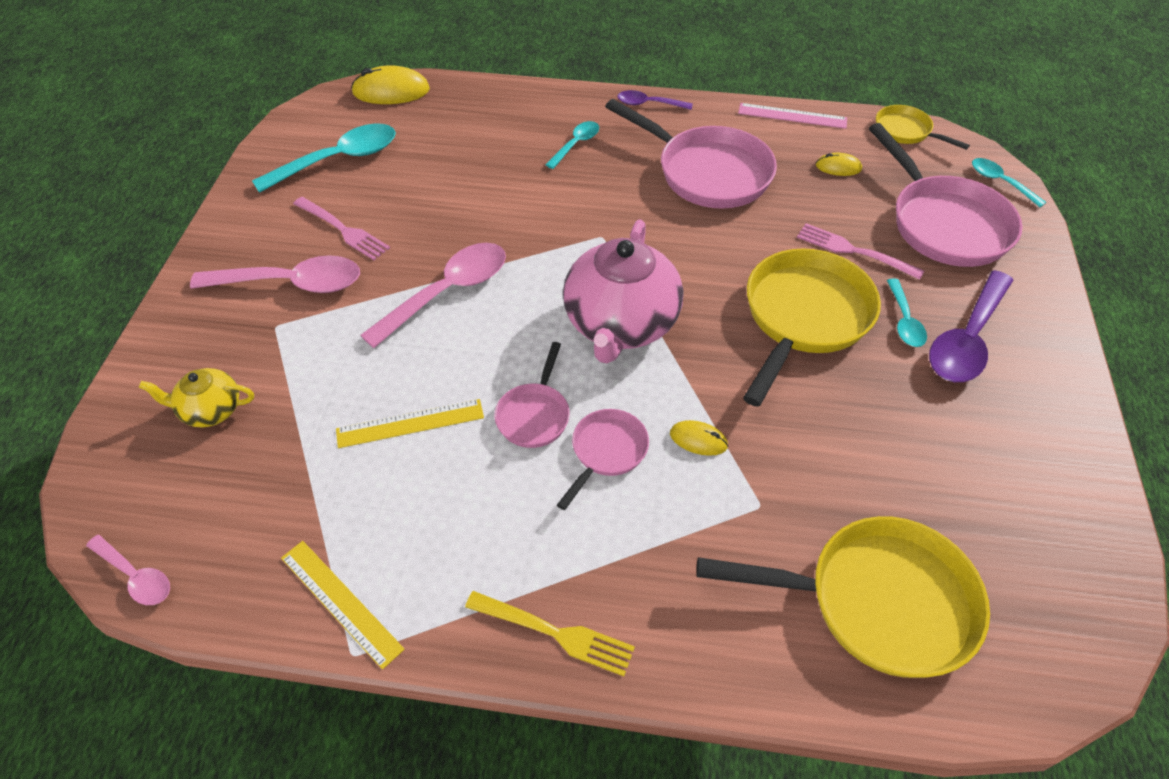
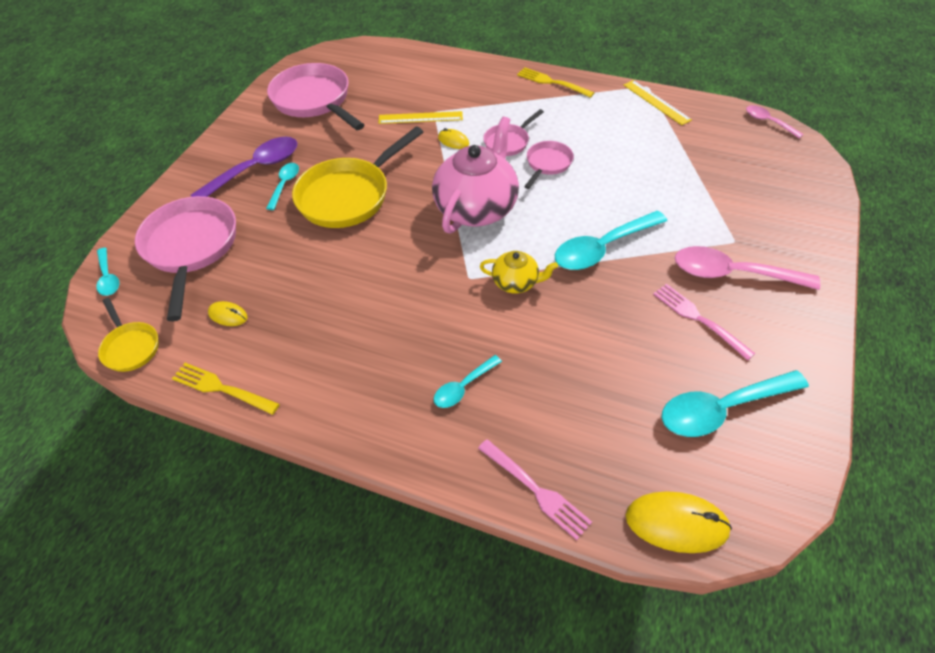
camera: 165 degrees left, 0 degrees up
yellow teapot [139,368,254,428] -> yellow teapot moved to [480,251,558,294]
yellow ruler [336,399,484,448] -> yellow ruler moved to [379,111,463,124]
pink spoon [360,243,506,348] -> turquoise spoon [555,211,667,270]
pink pan [605,99,777,209] -> pink pan moved to [267,63,364,130]
purple spoon [617,90,693,110] -> none
yellow pan [696,516,990,678] -> none
pink ruler [738,103,847,129] -> yellow fork [172,363,280,415]
pink fork [797,223,924,280] -> pink fork moved to [478,439,592,540]

